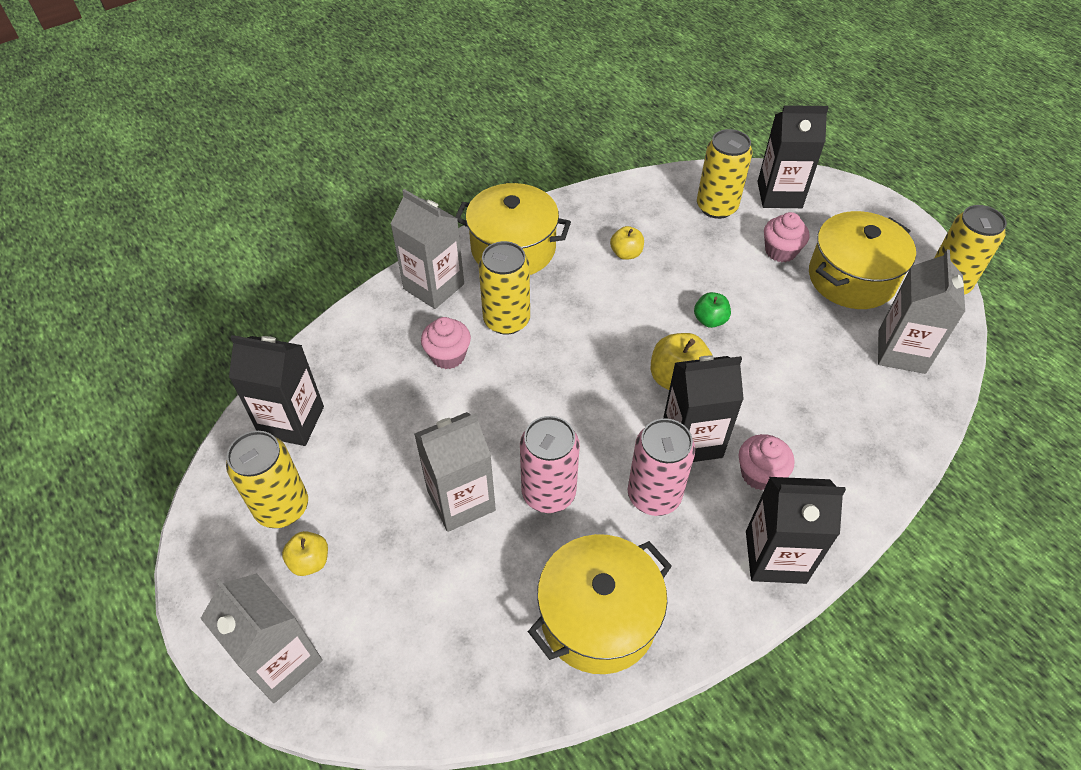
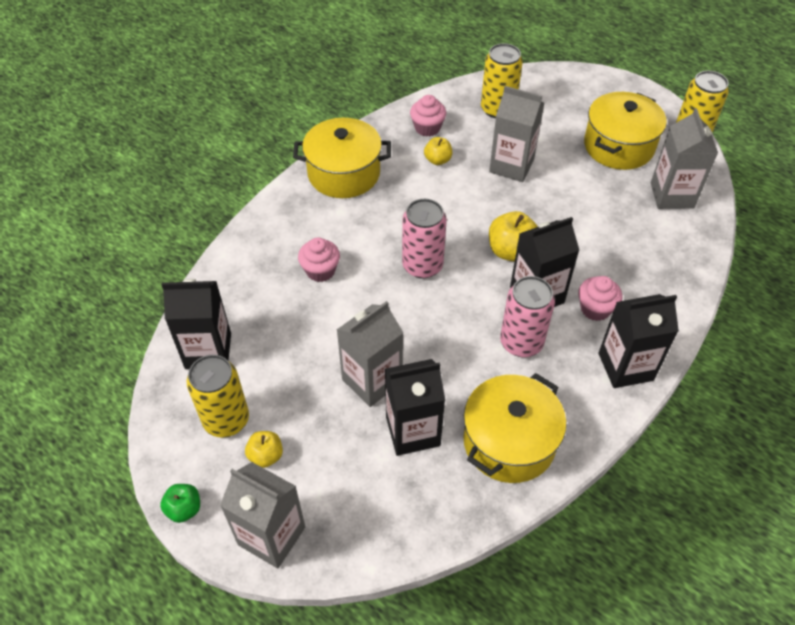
camera: 15 degrees left, 0 degrees up
grey carton [390,189,464,309] -> grey carton moved to [489,86,544,182]
yellow can [479,241,530,335] -> none
pink can [520,416,580,513] -> pink can moved to [402,199,447,279]
green apple [694,292,731,328] -> green apple moved to [160,484,200,523]
black carton [757,105,829,208] -> black carton moved to [385,359,445,456]
pink cupcake [764,212,809,262] -> pink cupcake moved to [410,95,446,137]

